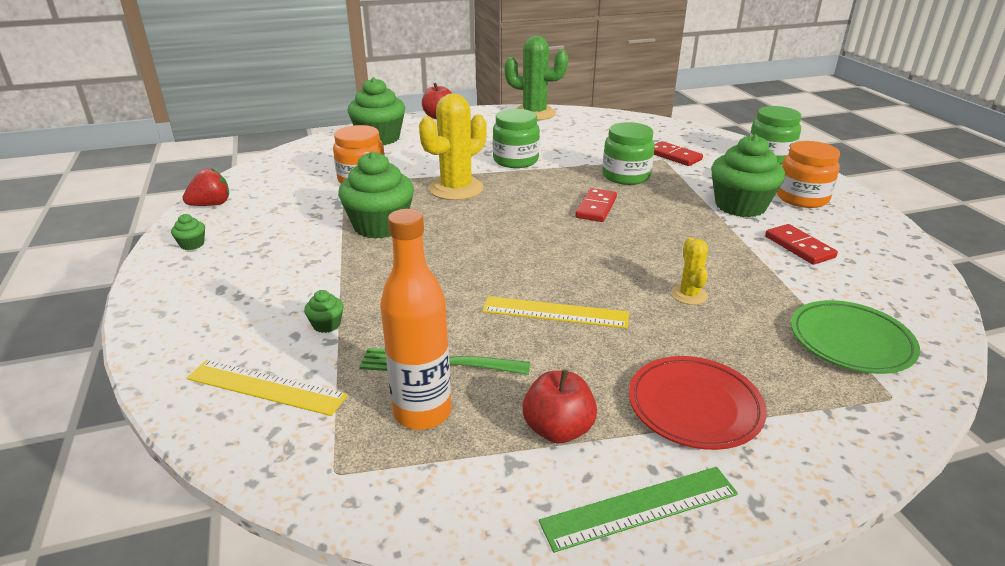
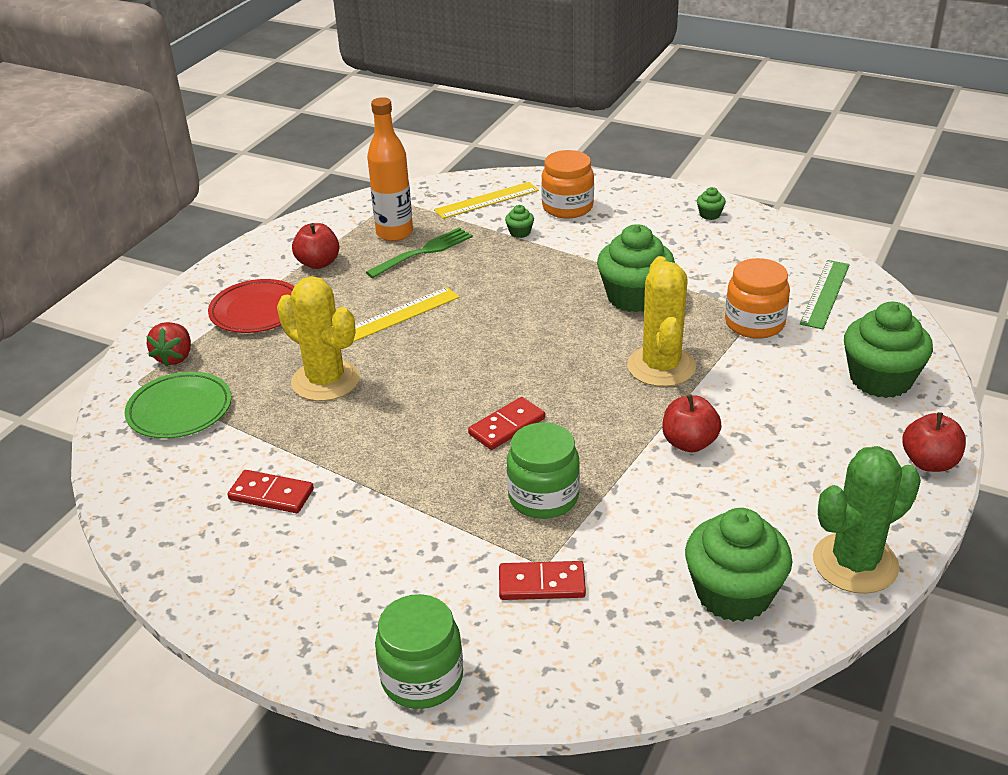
camera: 135 degrees right, 5 degrees up
red strawberry [182,168,229,206] -> red strawberry moved to [146,322,191,366]
green jar [493,109,540,168] -> red apple [662,394,722,452]
green ruler [539,467,738,553] -> green ruler moved to [800,260,850,329]
red domino [575,188,617,222] -> red domino turned 75 degrees clockwise [468,397,545,450]
yellow cactus [671,237,708,305] -> yellow cactus [277,276,360,401], size x1.99
green cupcake [711,134,785,217] -> green cupcake moved to [685,508,792,622]
orange jar [777,141,840,208] -> orange jar moved to [541,150,594,219]

